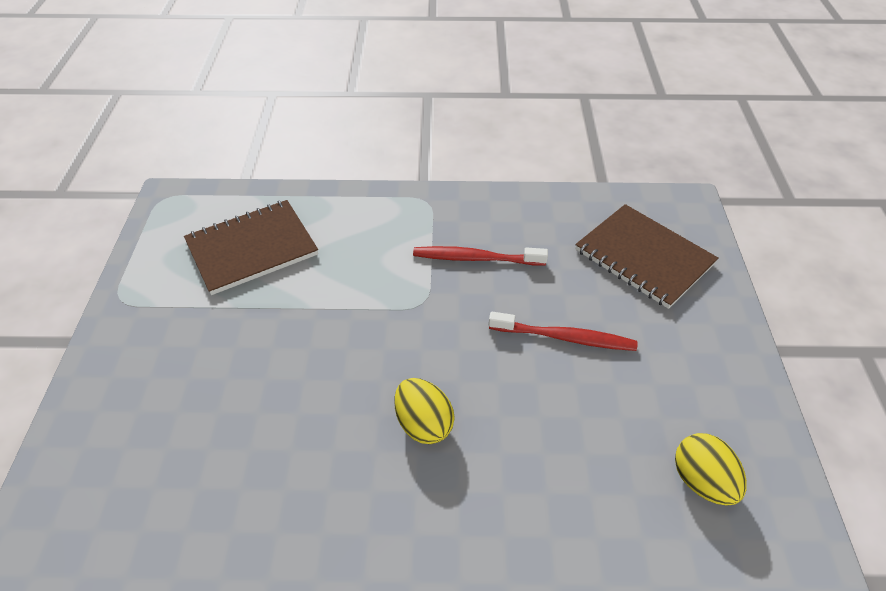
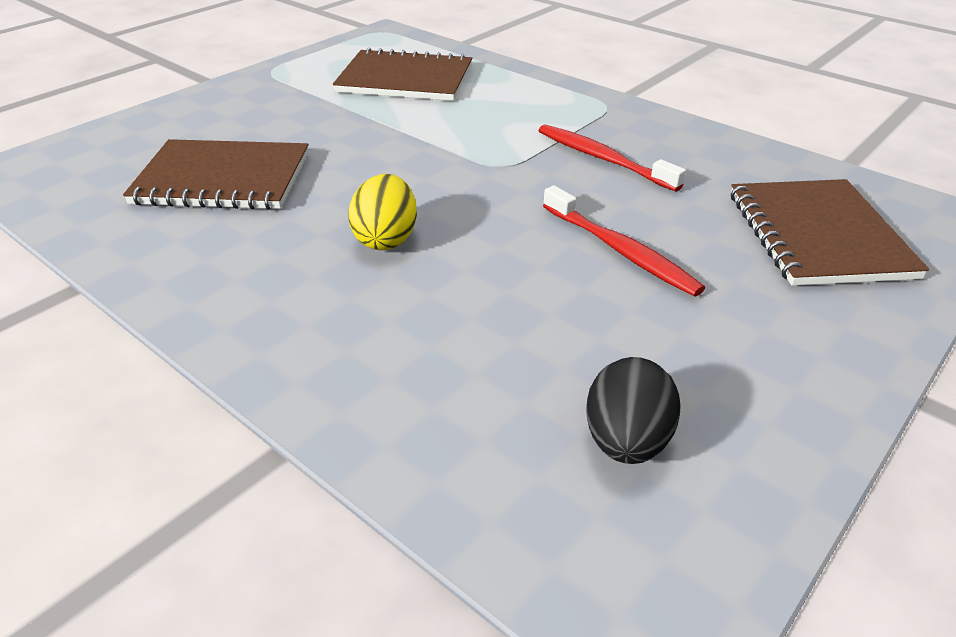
camera: 40 degrees right, 10 degrees down
yellow egg [675,433,747,506] -> black egg [586,357,681,464]
none -> brown notebook [123,139,309,210]

